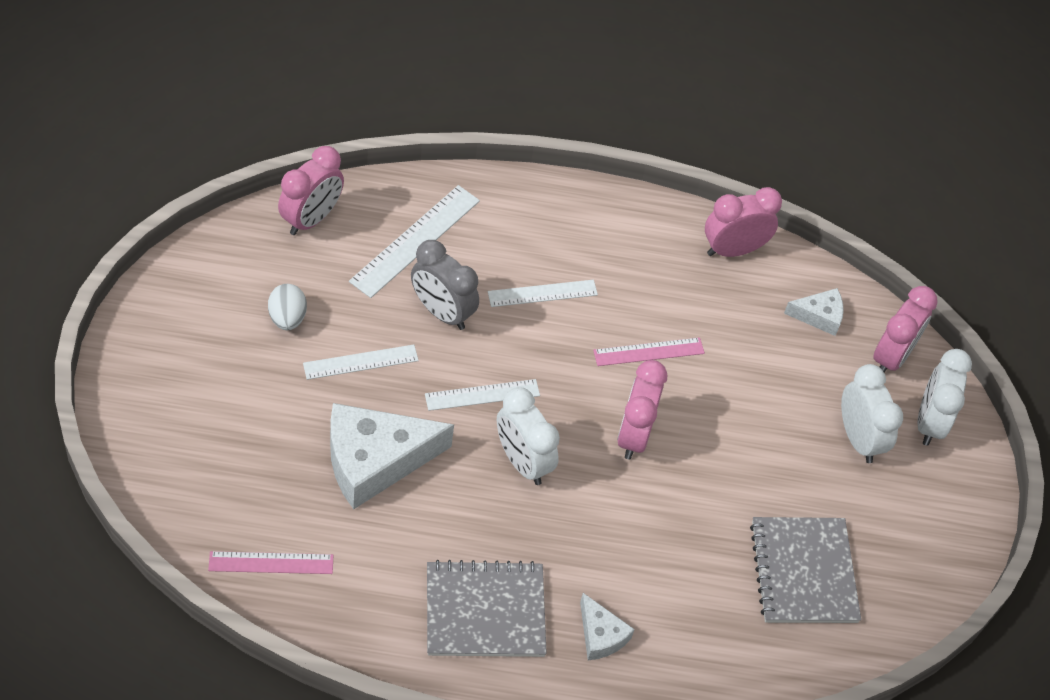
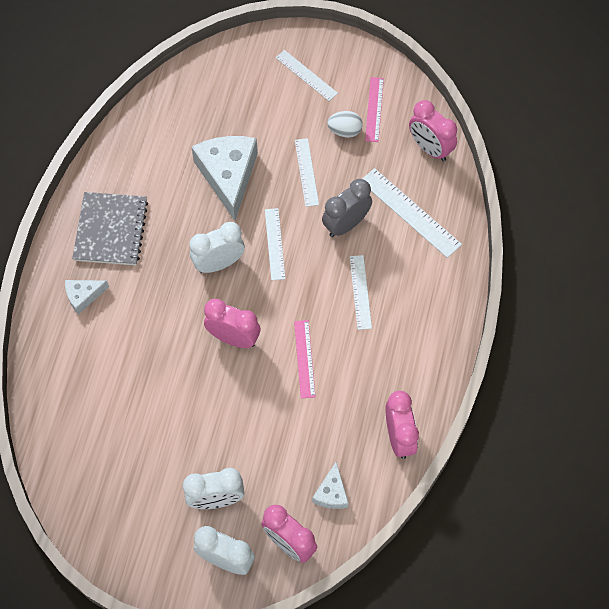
camera: 105 degrees right, 10 degrees up
pink ruler [208,551,333,574] -> pink ruler moved to [365,77,384,142]
grey notebook [750,517,861,623] -> none
none -> white ruler [276,50,338,101]

